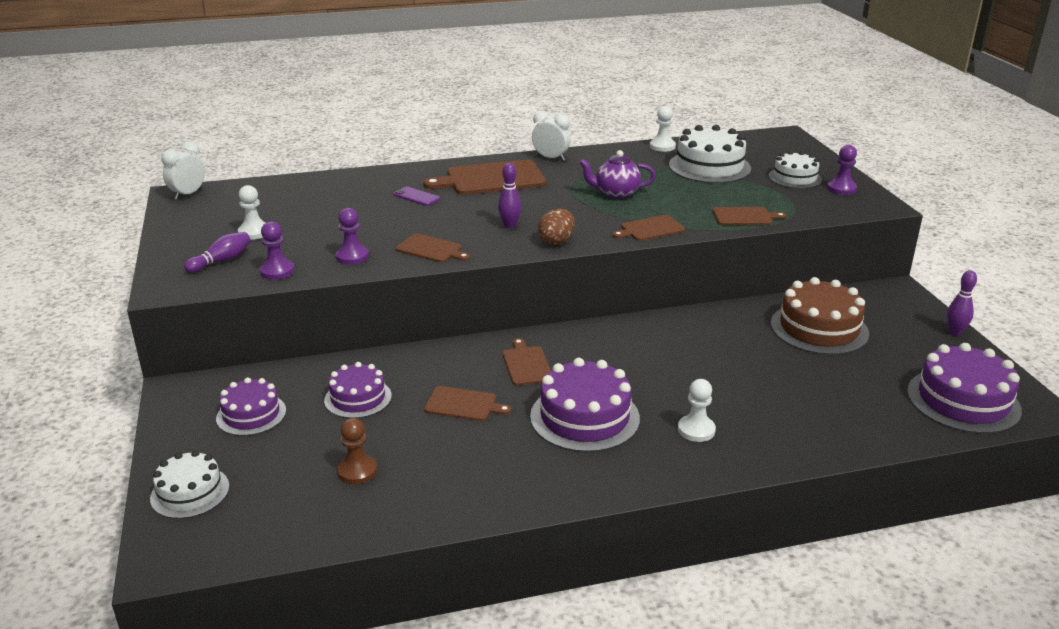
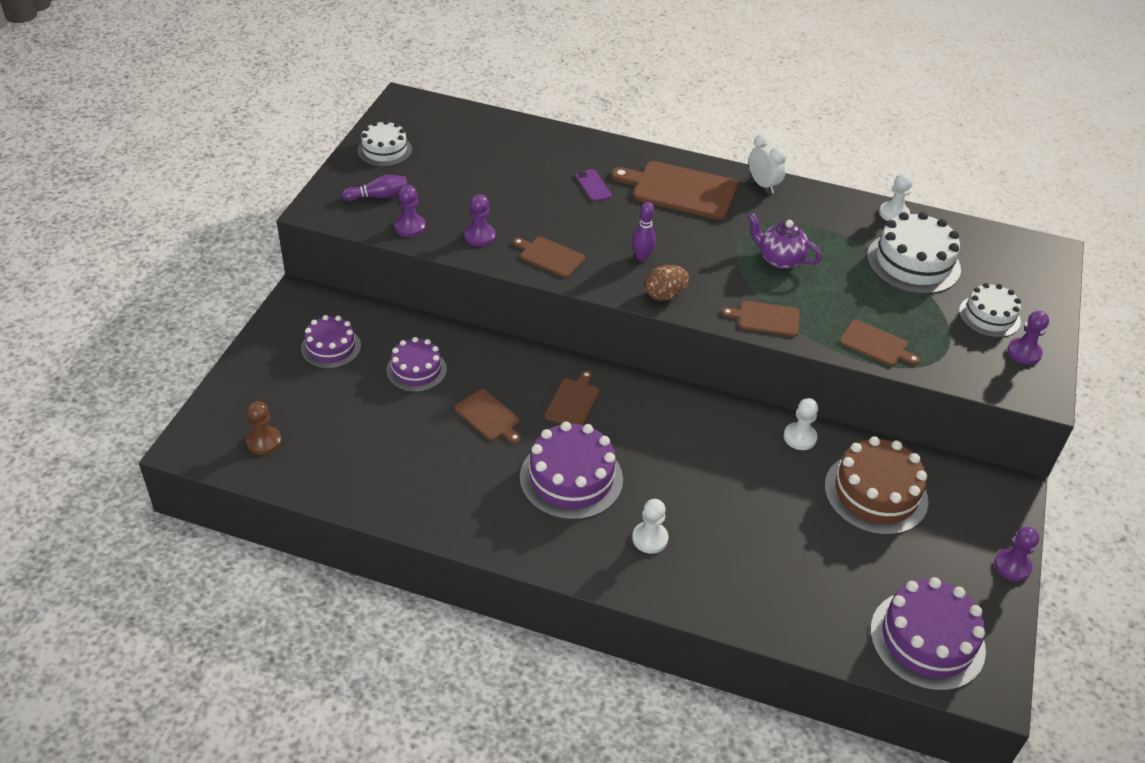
camera: 30 degrees right, 15 degrees up
white cake [150,450,229,519] -> white cake moved to [357,120,412,167]
white clock [161,142,205,200] -> none
white pawn [238,185,265,240] -> white pawn moved to [784,398,818,450]
brown pawn [337,418,377,484] -> brown pawn moved to [246,401,282,455]
brown cutting board [396,233,470,263] -> brown cutting board turned 150 degrees clockwise [513,237,585,277]
purple bowling pin [947,270,977,336] -> purple pawn [994,527,1039,581]

